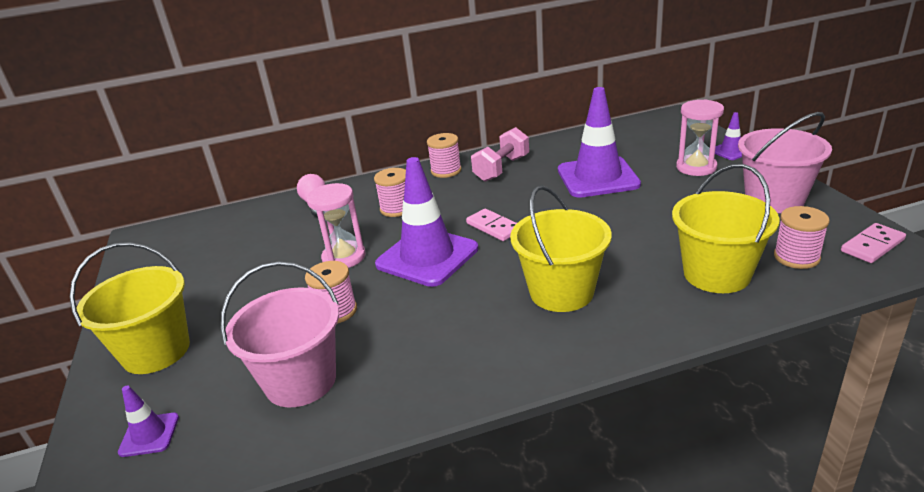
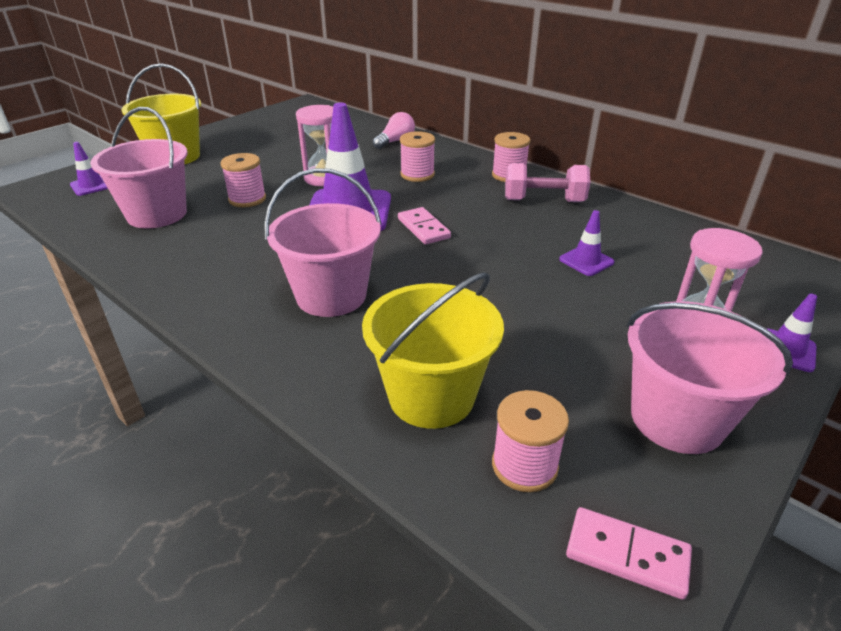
camera: 55 degrees right, 5 degrees up
pink domino [466,209,517,241] -> pink domino turned 45 degrees counterclockwise [398,207,451,245]
yellow bucket [510,185,612,312] -> pink bucket [264,168,382,317]
purple traffic cone [558,87,641,198] -> purple traffic cone [559,210,614,276], size x0.45

